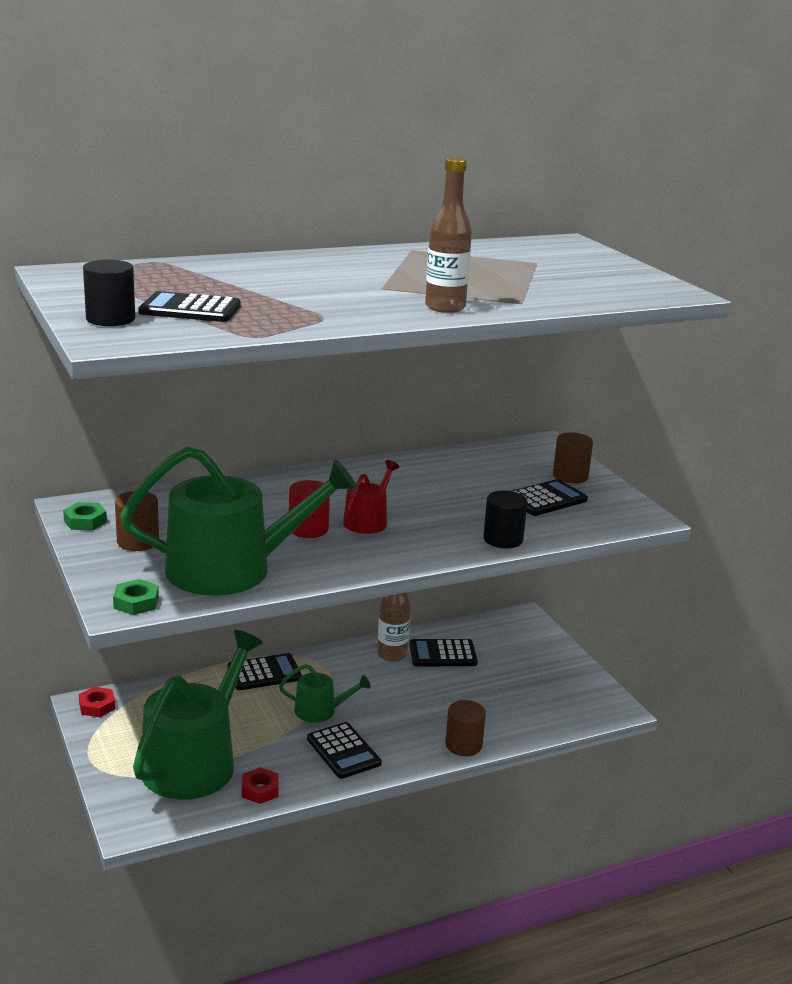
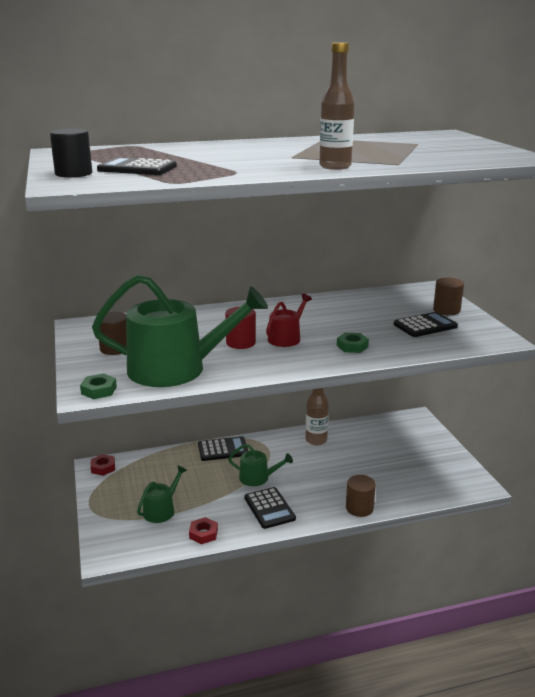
camera: 10 degrees right, 0 degrees up
green nut [63,502,107,530] -> green nut moved to [337,333,369,353]
green watering can [133,630,263,800] -> green watering can [137,466,187,523], size x0.47
black calculator [409,639,478,666] -> none
black cylinder [483,491,527,548] -> none

